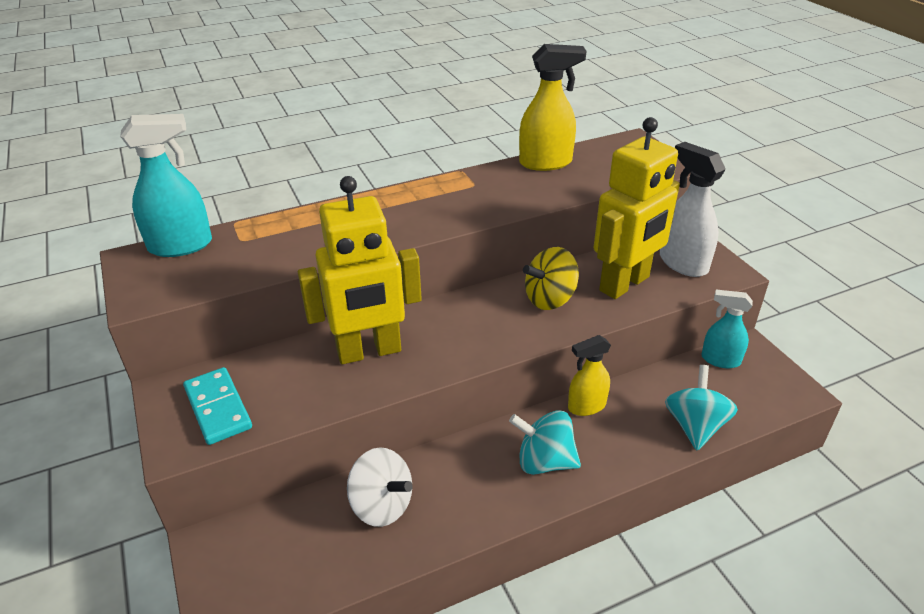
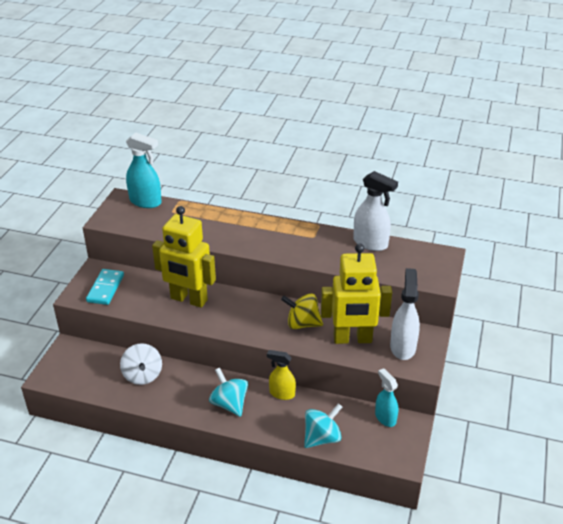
camera: 40 degrees right, 0 degrees up
yellow spray bottle [519,44,586,171] -> white spray bottle [353,171,398,251]

